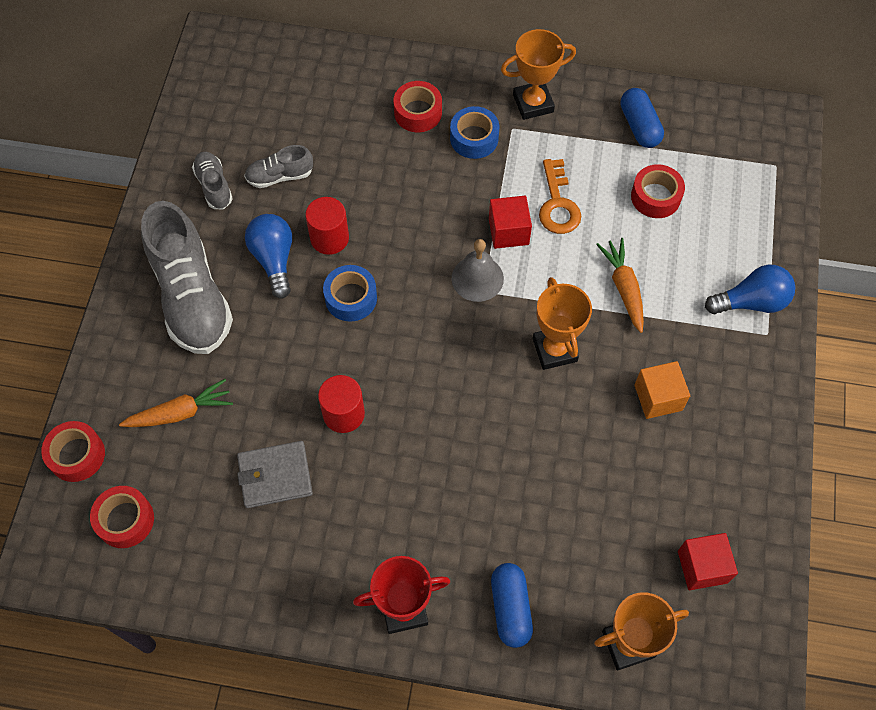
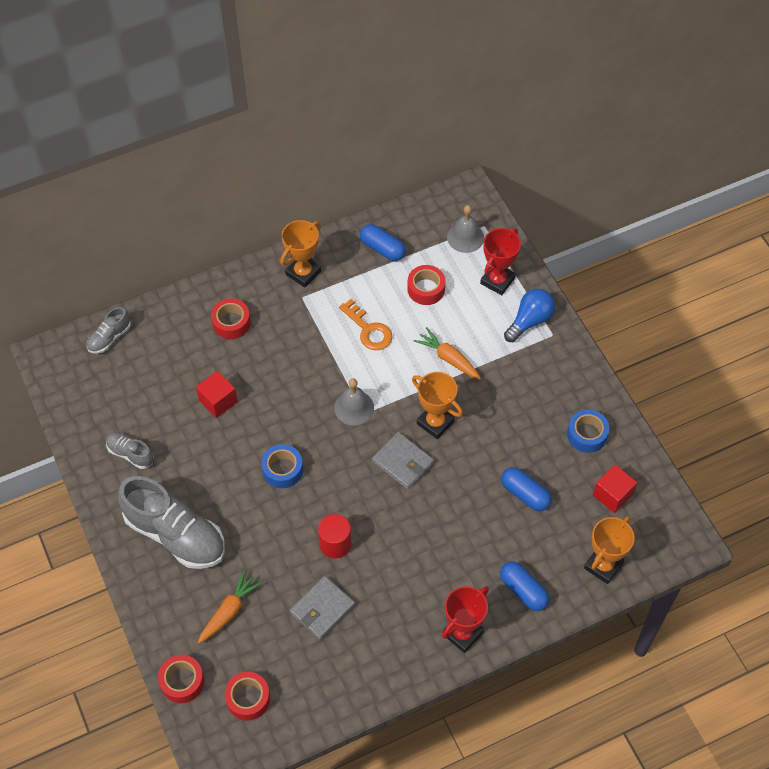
camera: 35 degrees left, 5 degrees down
grey shoe [244,145,313,188] -> grey shoe moved to [87,307,131,354]
blue light bulb [245,214,292,299] -> none
red cylinder [305,197,349,255] -> none
blue tape [450,106,499,159] -> blue tape moved to [567,409,609,453]
red cube [489,196,532,249] -> red cube moved to [196,371,238,418]
orange cube [634,361,690,419] -> none
none -> grey wallet [372,432,434,489]
none -> grey bell [447,205,484,253]
none -> red trophy [480,228,521,295]
none -> blue capsule [501,467,552,511]

